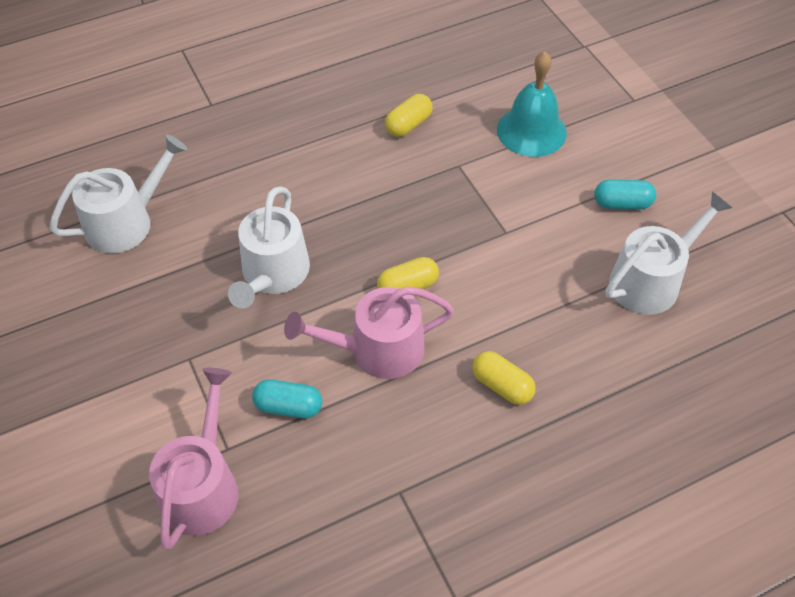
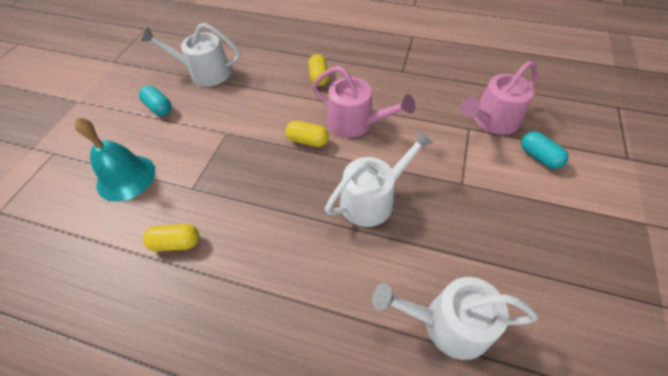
camera: 135 degrees left, 0 degrees up
turquoise capsule [252,379,322,418] -> turquoise capsule moved to [521,132,569,169]

